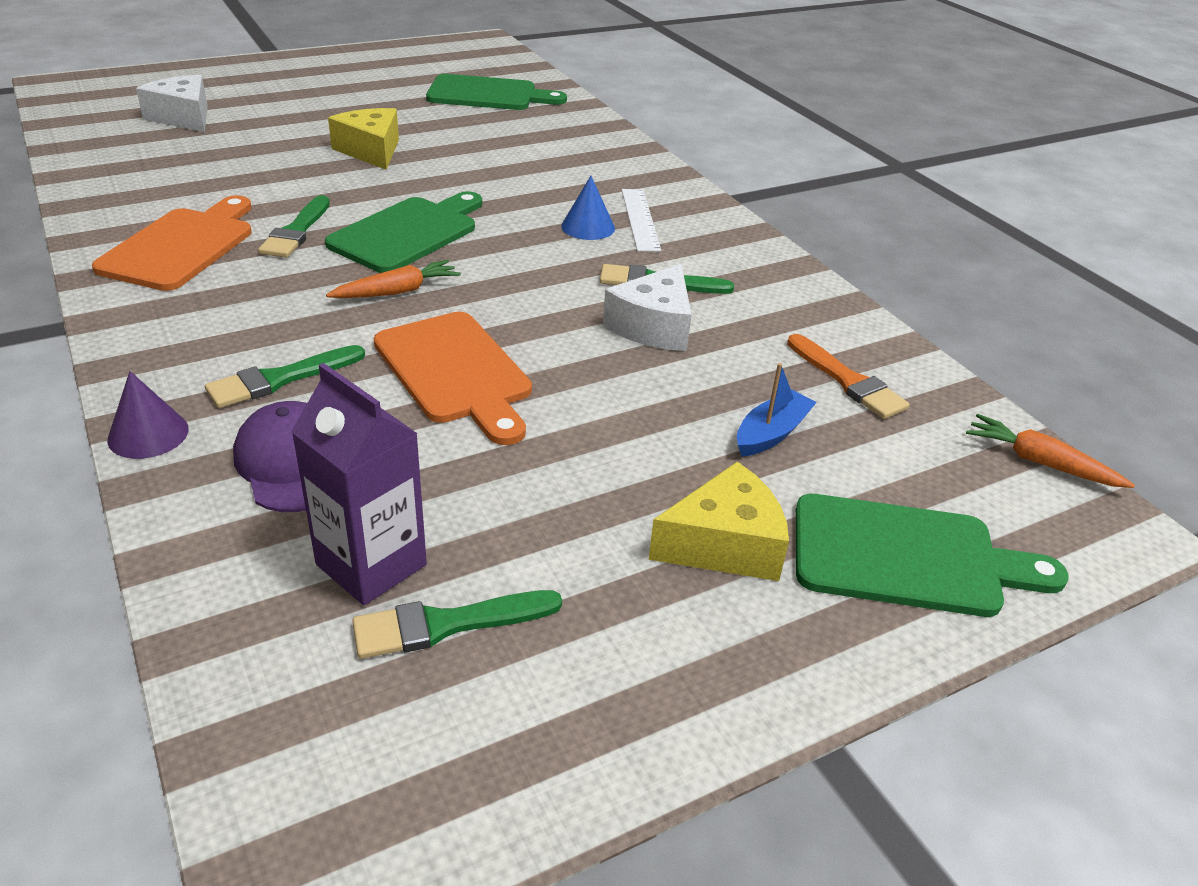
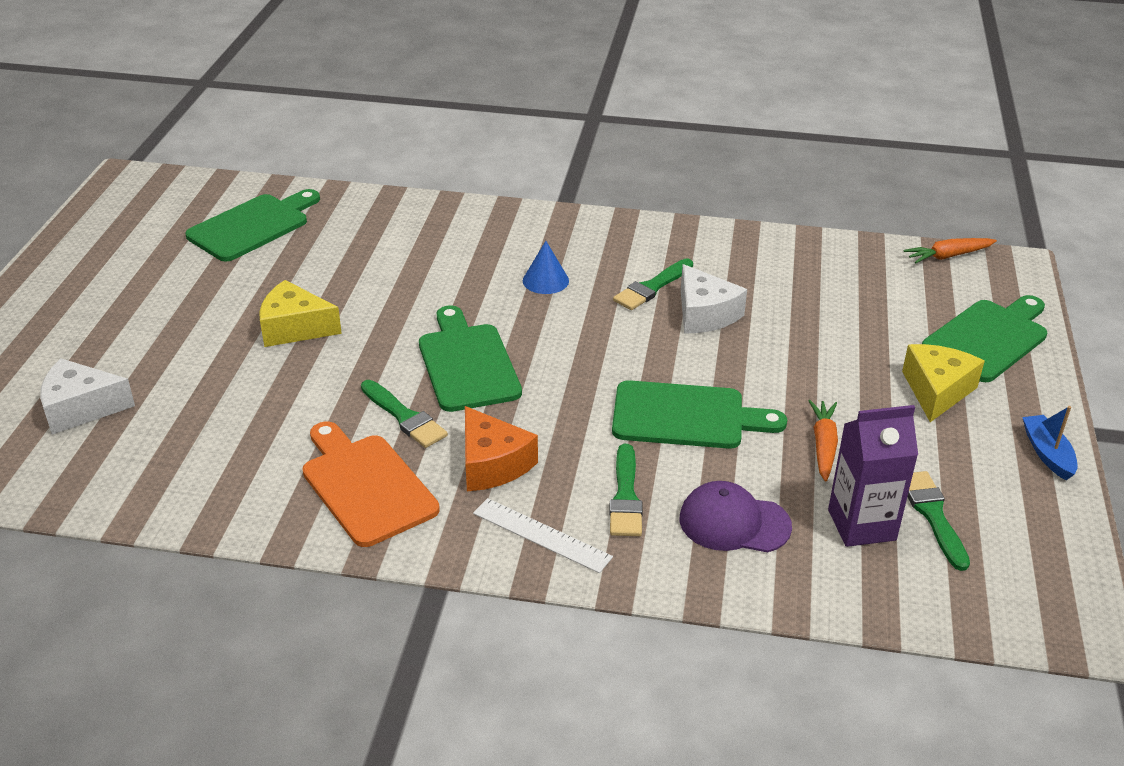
camera: 50 degrees left, 0 degrees up
purple cone [107,371,189,459] -> none
orange carrot [326,260,461,298] -> orange carrot moved to [809,400,838,482]
green brush [352,590,562,659] -> green brush turned 150 degrees clockwise [907,471,970,571]
orange cutting board [374,312,532,445] -> green cutting board [612,380,787,449]
white ruler [622,189,661,252] -> white ruler moved to [473,498,613,573]
blue boat [737,363,817,457] -> blue boat moved to [1022,406,1078,480]
orange brush [787,334,910,419] -> none
none -> orange cheese [465,406,538,491]

